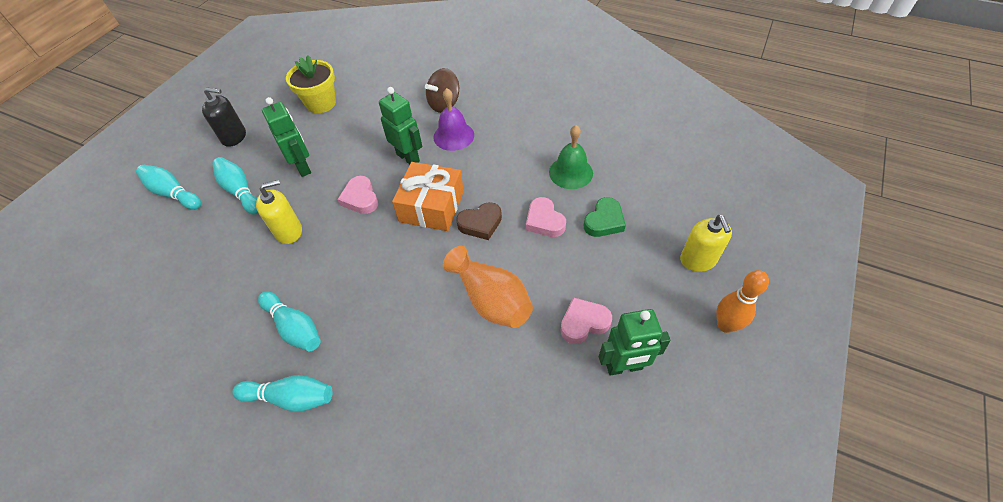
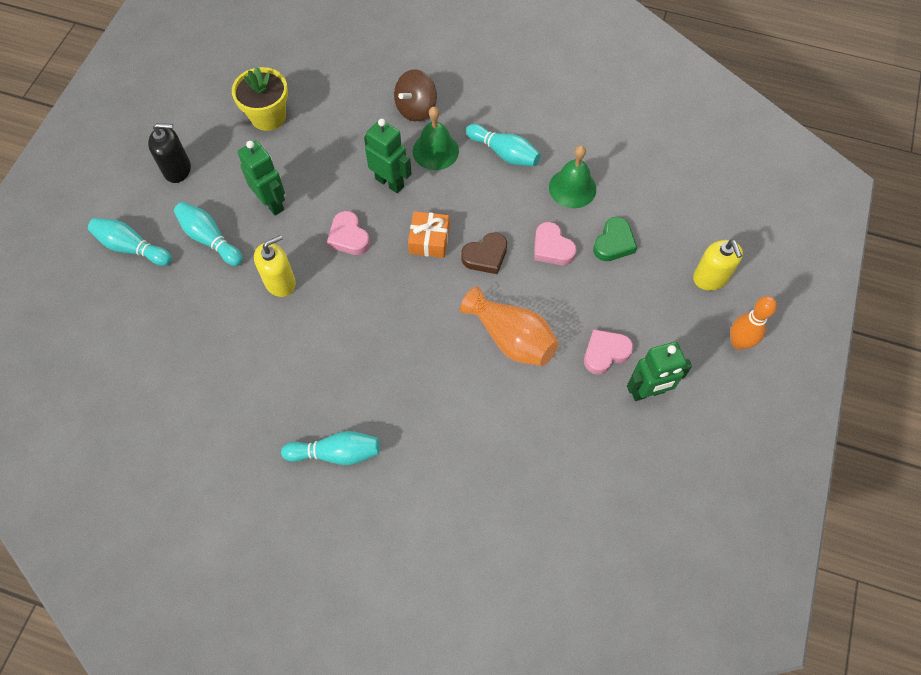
camera: 10 degrees left, 10 degrees up
turquoise bowling pin [258,291,321,351] -> turquoise bowling pin moved to [466,124,541,166]
orange gift [392,162,464,231] -> orange gift [408,211,450,258], size x0.64
purple bell [434,88,474,151] -> green bell [413,107,459,170]

